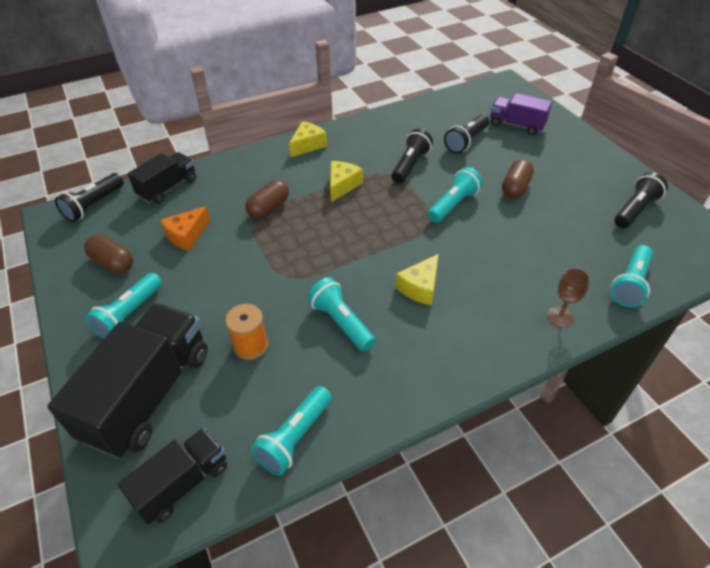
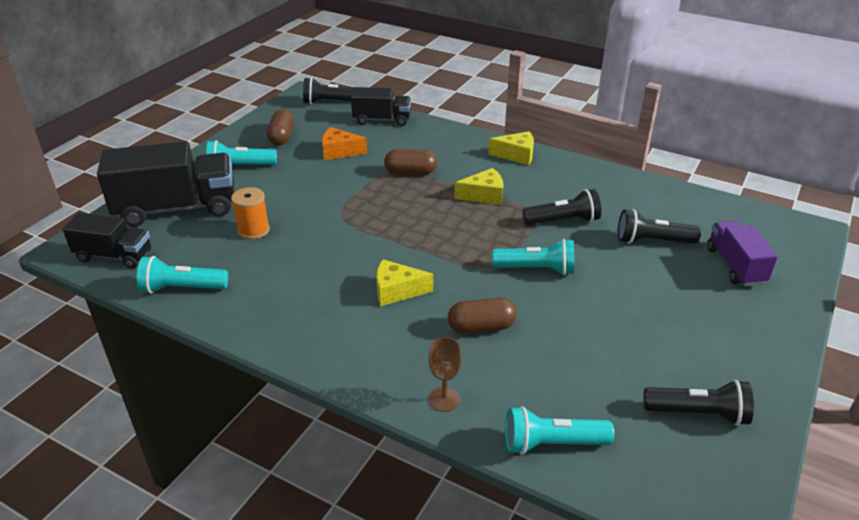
camera: 55 degrees right, 10 degrees down
turquoise flashlight [307,277,376,352] -> none
brown capsule [502,159,534,199] -> brown capsule moved to [448,298,517,333]

